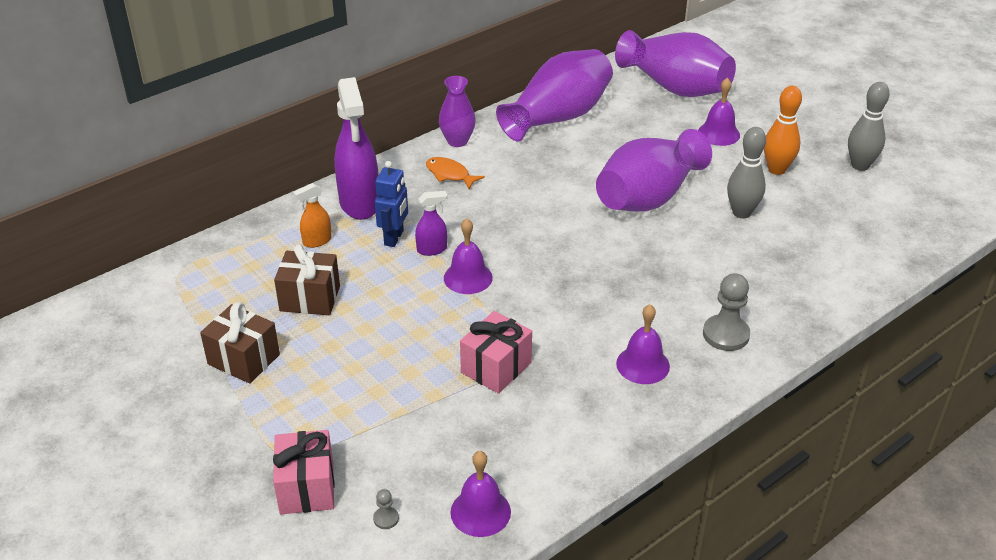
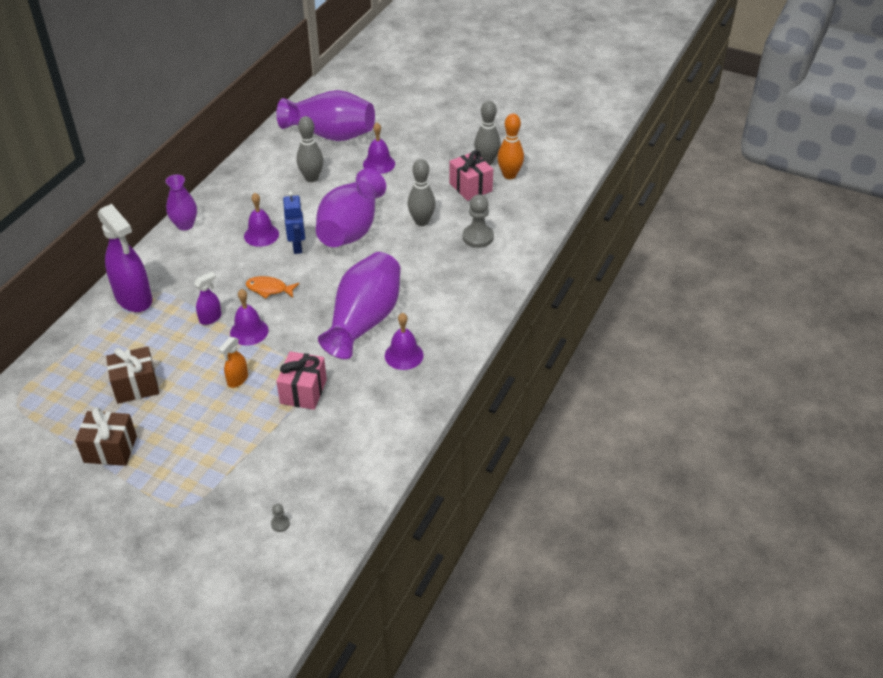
camera: 25 degrees left, 5 degrees up
pink gift [273,430,335,514] -> pink gift moved to [449,150,493,201]
orange spray bottle [293,183,332,248] -> orange spray bottle moved to [218,337,248,388]
blue robot [375,161,408,247] -> blue robot moved to [283,191,305,254]
orange fish [426,157,485,189] -> orange fish moved to [246,276,299,299]
purple bell [450,451,511,537] -> purple bell moved to [244,193,279,247]
purple vase [496,49,613,142] -> purple vase moved to [318,252,401,359]
grey pawn [703,273,750,351] -> grey pawn moved to [463,195,494,248]
orange bowling pin [764,86,802,175] -> orange bowling pin moved to [497,113,524,179]
none -> grey bowling pin [296,116,323,182]

